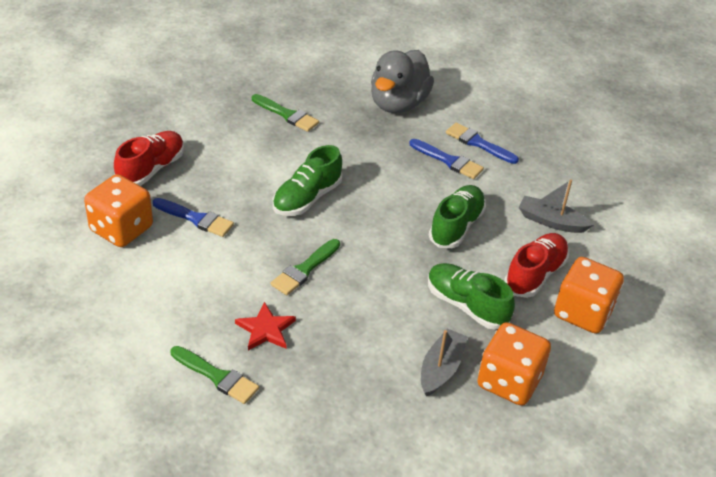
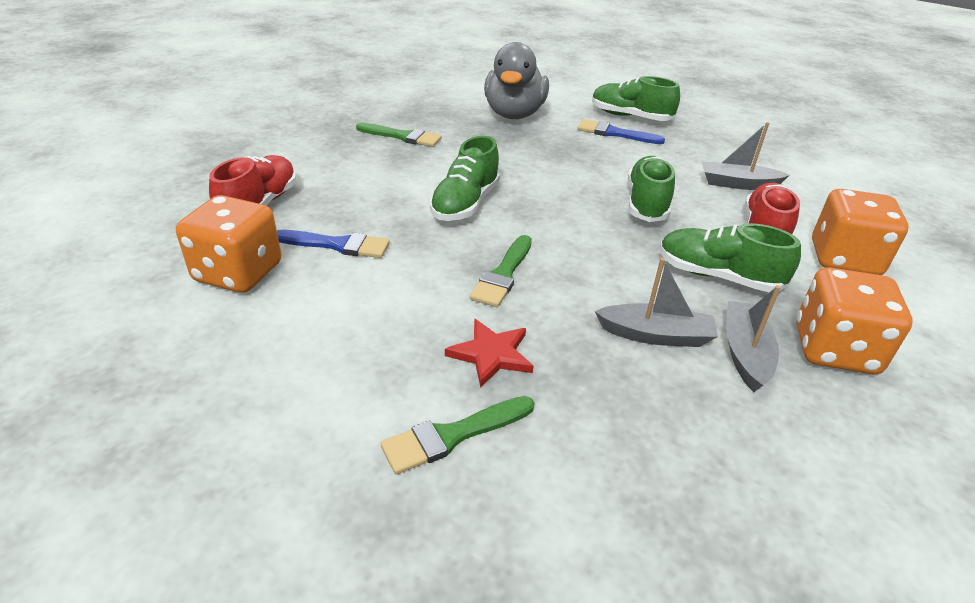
camera: 15 degrees left, 5 degrees down
green brush [171,346,259,404] -> green brush turned 135 degrees clockwise [380,396,534,475]
blue brush [409,139,484,179] -> none
none -> green shoe [592,76,680,121]
none -> grey boat [595,258,718,347]

